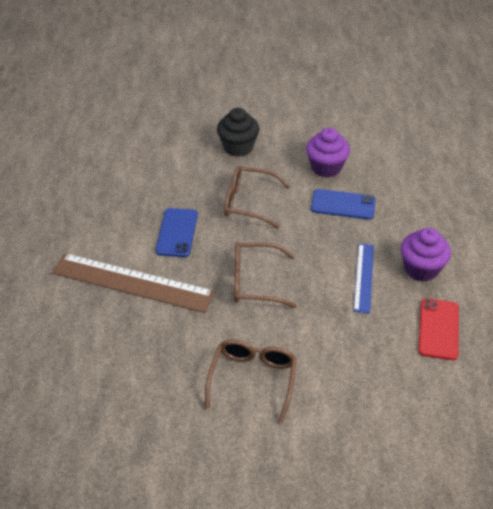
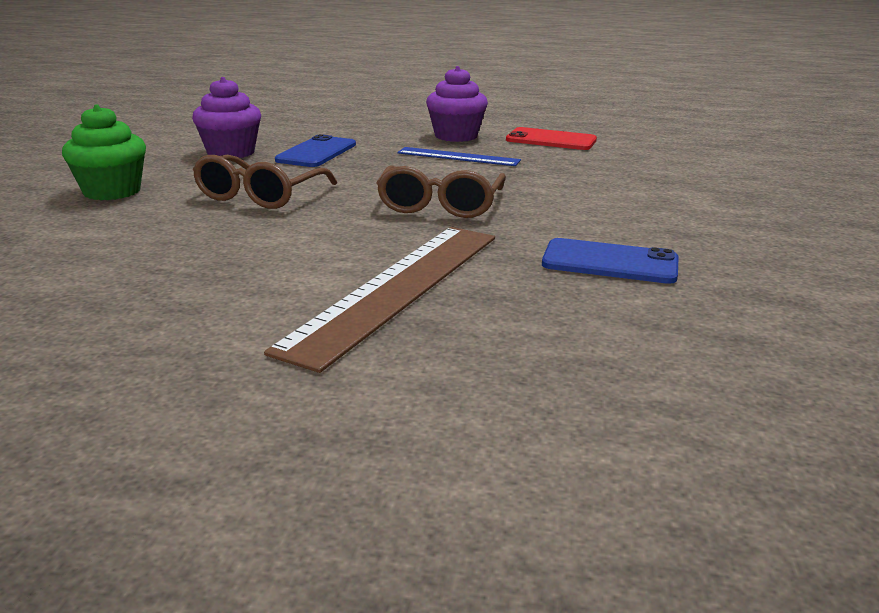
camera: 80 degrees left, 20 degrees down
blue phone [156,208,198,257] -> blue phone moved to [542,238,679,284]
brown glasses [205,339,297,423] -> none
black cupcake [217,108,259,157] -> green cupcake [62,105,146,200]

